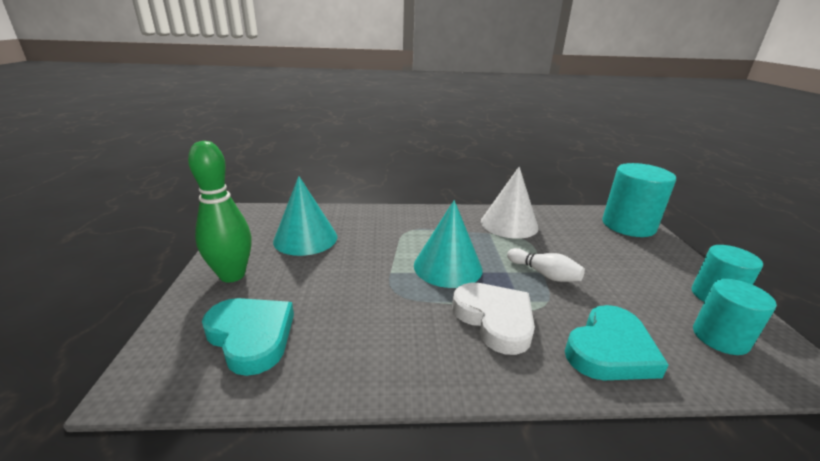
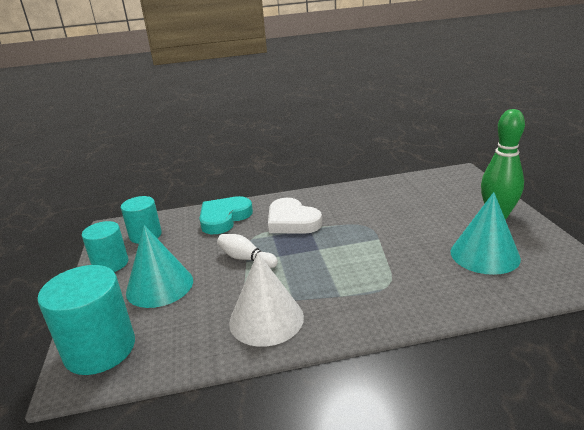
camera: 175 degrees right, 0 degrees up
turquoise heart [202,298,294,376] -> none
turquoise cone [414,200,482,288] -> turquoise cone moved to [126,225,193,308]

